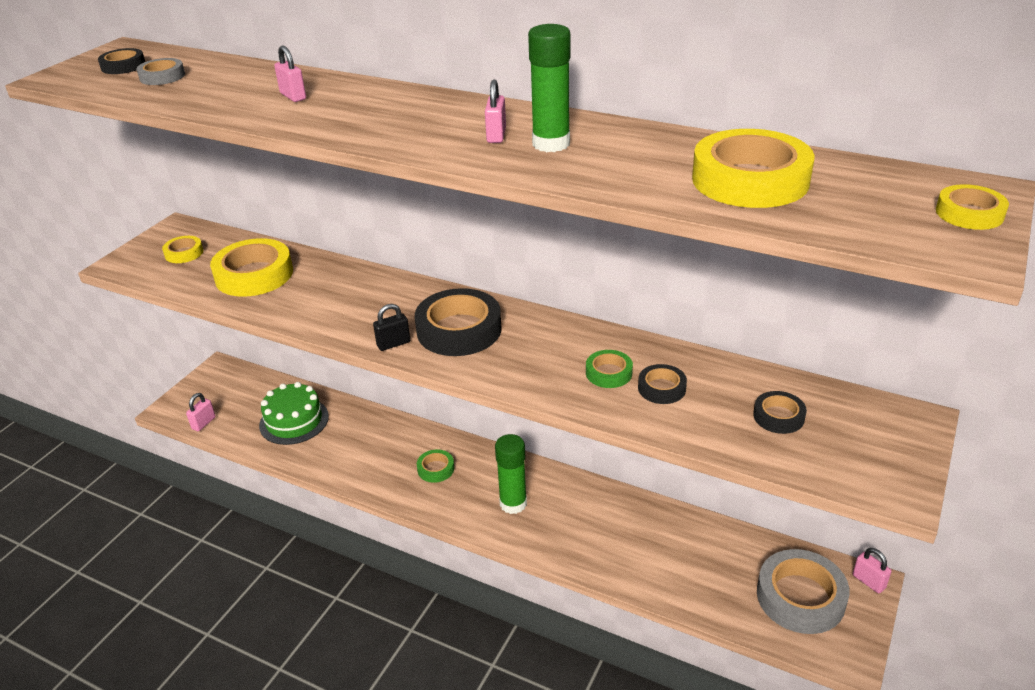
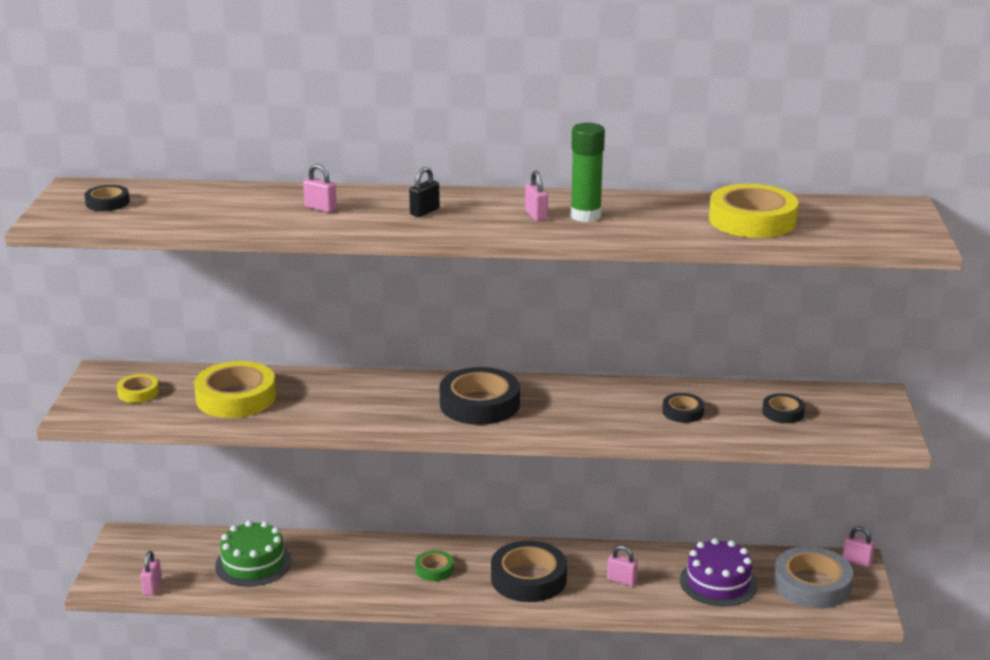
camera: 25 degrees left, 10 degrees down
grey tape [136,58,185,85] -> none
black padlock [373,304,410,351] -> black padlock moved to [409,167,440,217]
green glue stick [495,434,527,514] -> black tape [491,541,567,602]
green tape [586,350,633,388] -> none
yellow tape [936,184,1009,230] -> none
none -> pink padlock [607,545,638,586]
none -> purple cake [680,538,757,607]

